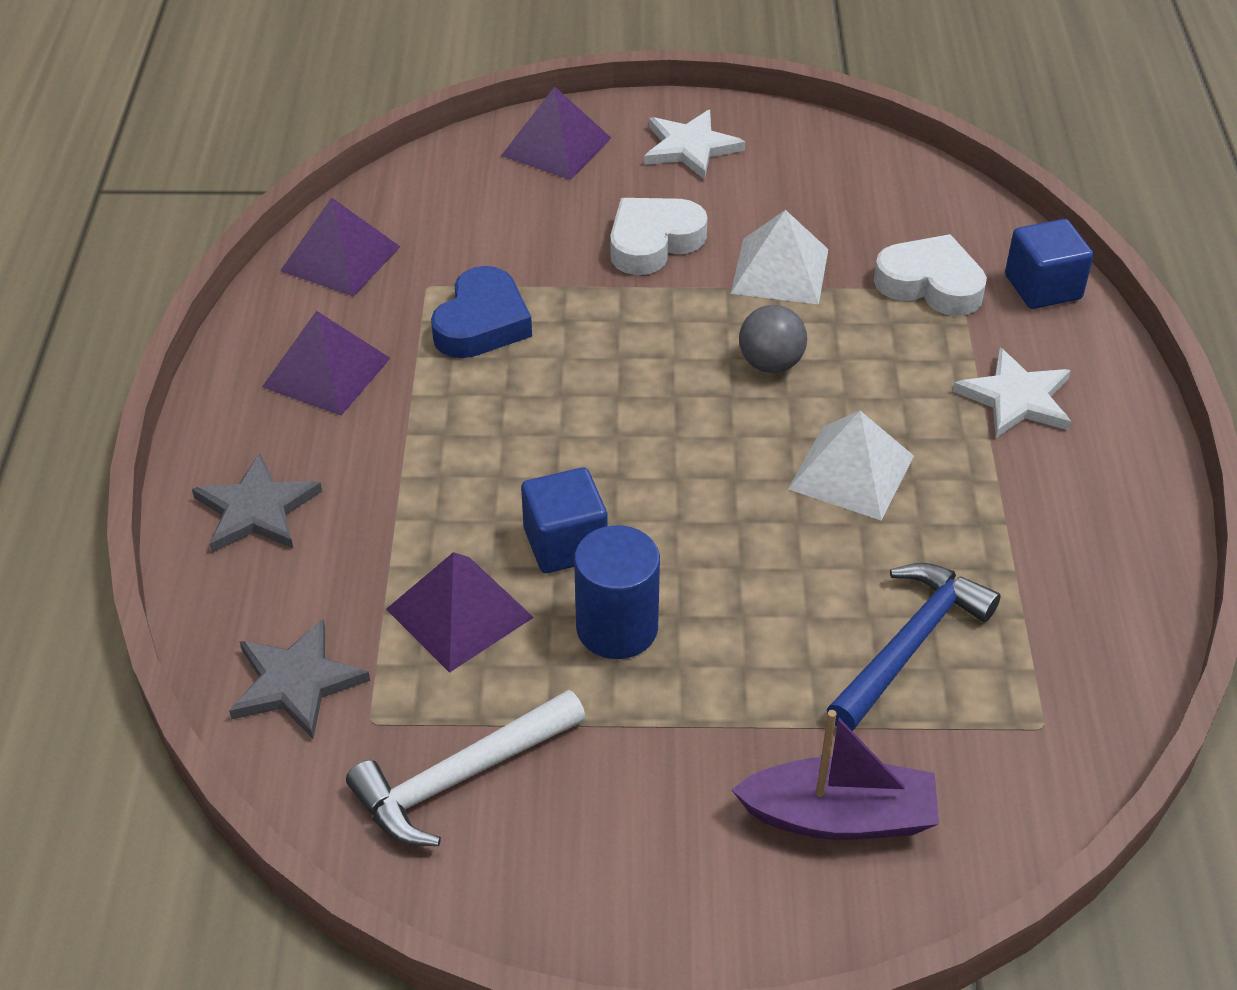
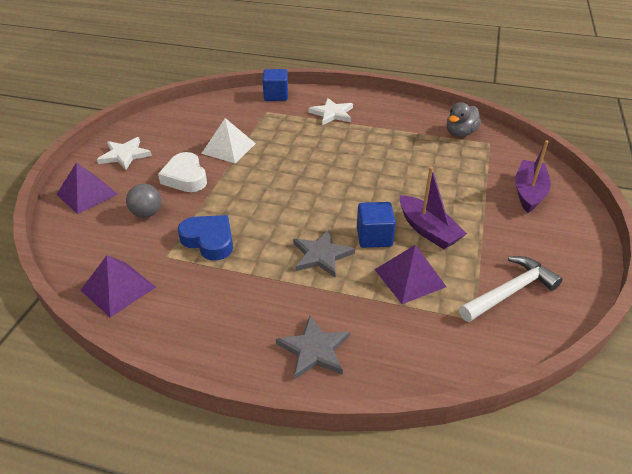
camera: 75 degrees left, 5 degrees down
grey star [229,619,370,739] -> grey star moved to [293,229,355,277]
purple pyramid [262,311,390,416] -> none
white hammer [346,690,586,846] -> white hammer turned 105 degrees counterclockwise [459,256,562,322]
blue cylinder [574,525,660,659] -> purple boat [399,167,467,249]
grey ball [739,305,807,373] -> grey ball moved to [126,184,161,218]
white pyramid [788,411,914,521] -> none
blue hammer [827,563,1001,731] -> none
white heart [874,234,987,316] -> none
none -> grey duck [446,102,481,137]

